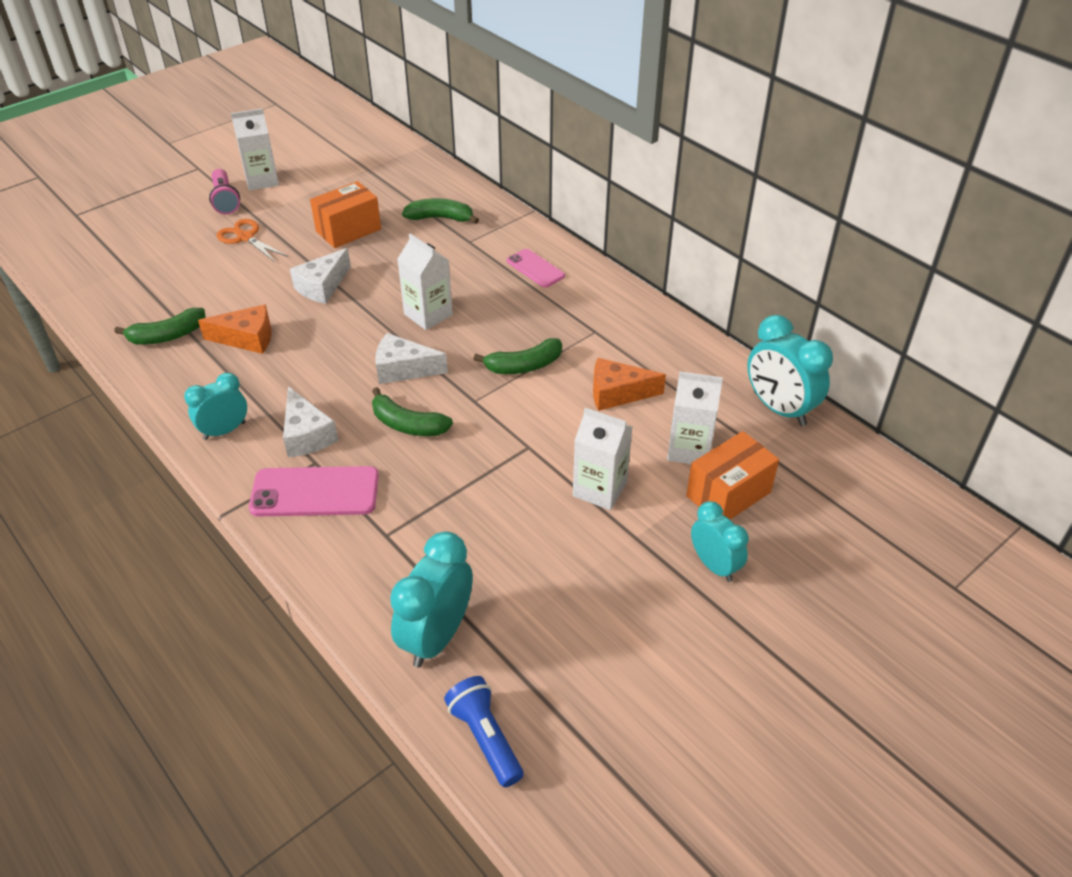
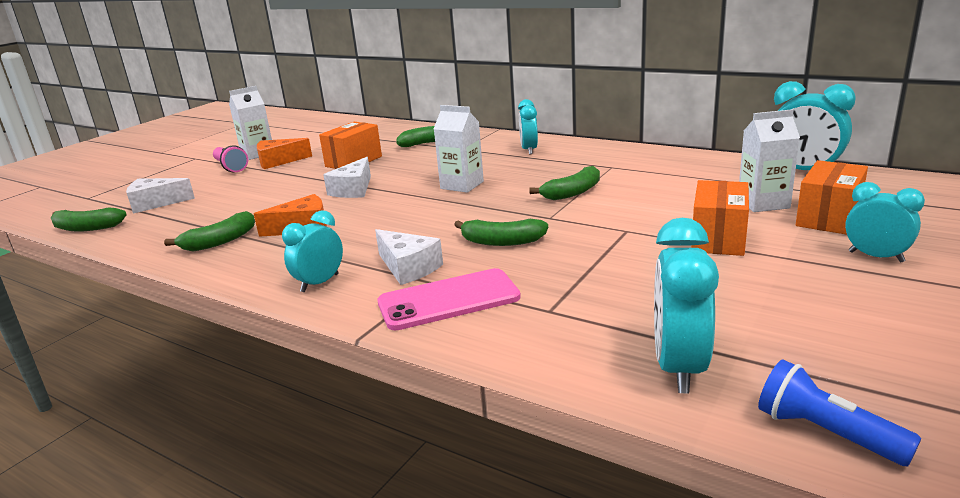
camera: 15 degrees left, 20 degrees down
orange scissors [217,219,288,263] -> none
white cheese [375,333,448,384] -> white cheese moved to [126,178,195,214]
pink phone [507,249,565,288] -> turquoise clock [518,99,538,155]
white carton [573,407,632,510] -> orange box [691,180,749,256]
orange cheese [593,358,666,411] -> orange cheese moved to [257,138,312,169]
none -> green banana [51,207,127,232]

